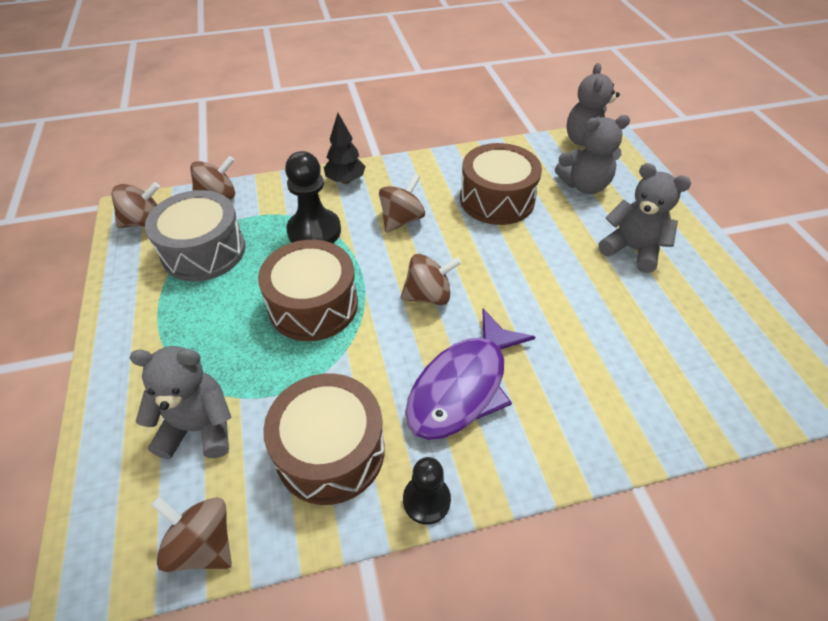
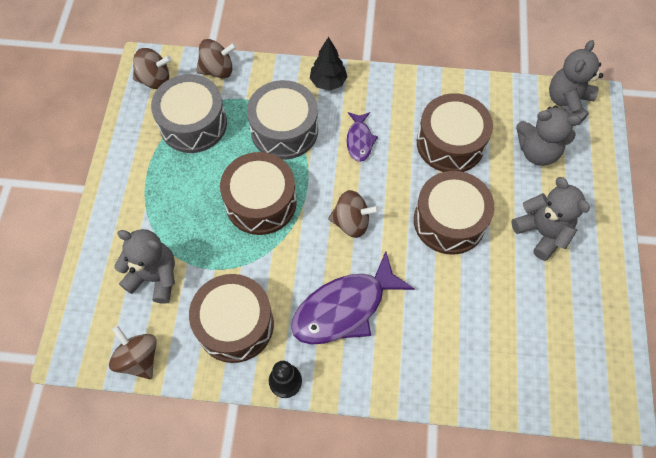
camera: 20 degrees right, 15 degrees up
black pawn [285,151,341,243] -> grey drum [247,80,318,160]
brown spinning top [379,174,425,233] -> purple fish [347,112,378,162]
none -> brown drum [414,171,494,255]

